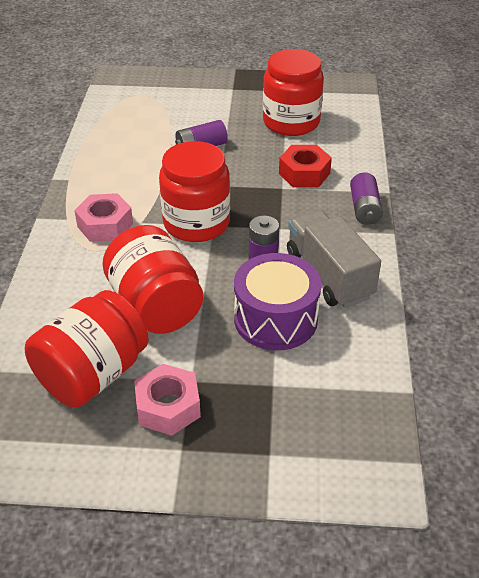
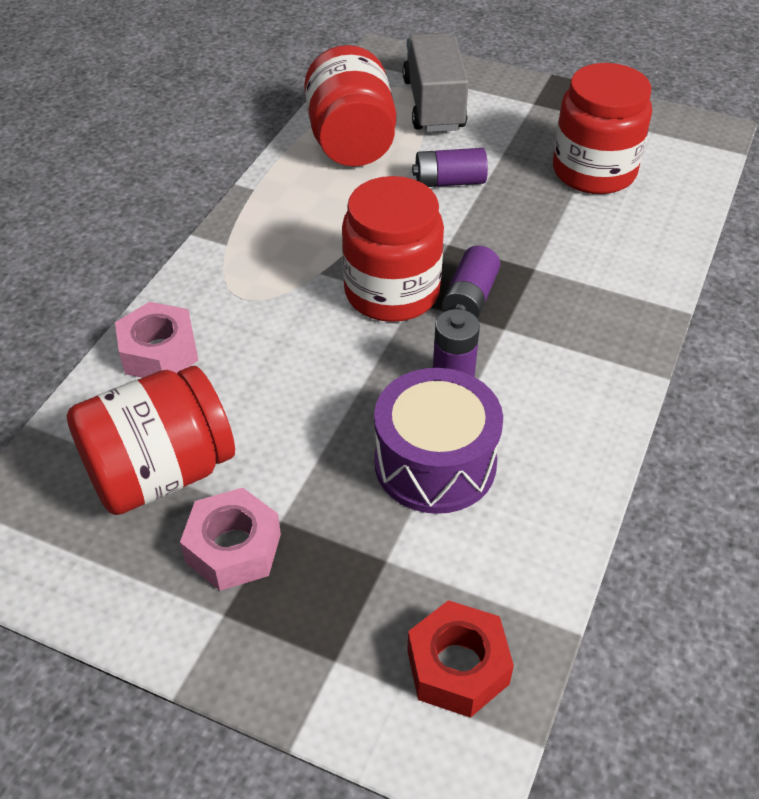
camera: 20 degrees right, 5 degrees up
pink nut [74,193,133,242] -> pink nut moved to [115,302,198,378]
red jar [102,225,203,334] -> red jar moved to [304,45,396,166]
red nut [279,145,332,187] -> red nut moved to [407,600,514,718]
grey truck [287,210,381,308] -> grey truck moved to [402,33,469,132]
purple battery [350,173,383,225] -> purple battery moved to [442,246,500,319]

